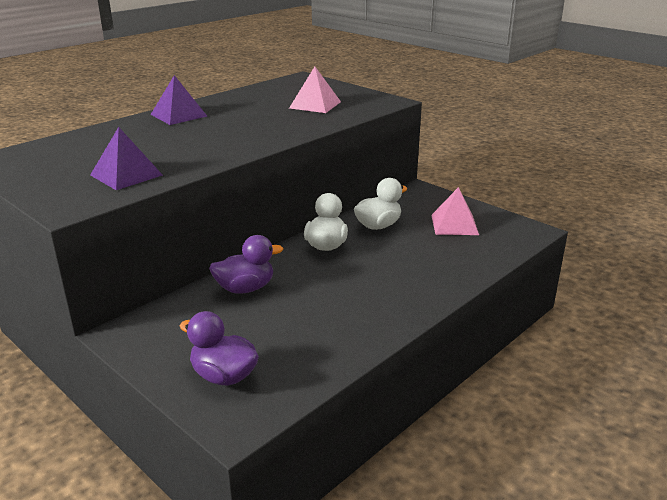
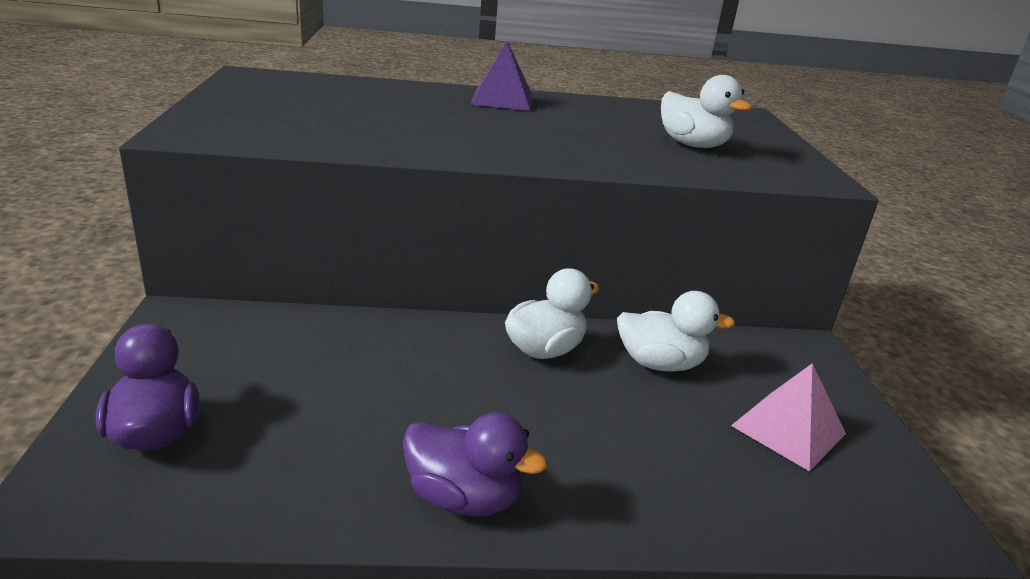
camera: 40 degrees right, 0 degrees up
purple pyramid [90,127,163,190] -> none
purple duck [209,235,283,294] -> purple duck moved to [403,412,547,517]
pink pyramid [289,67,341,113] -> white duck [661,75,752,148]

